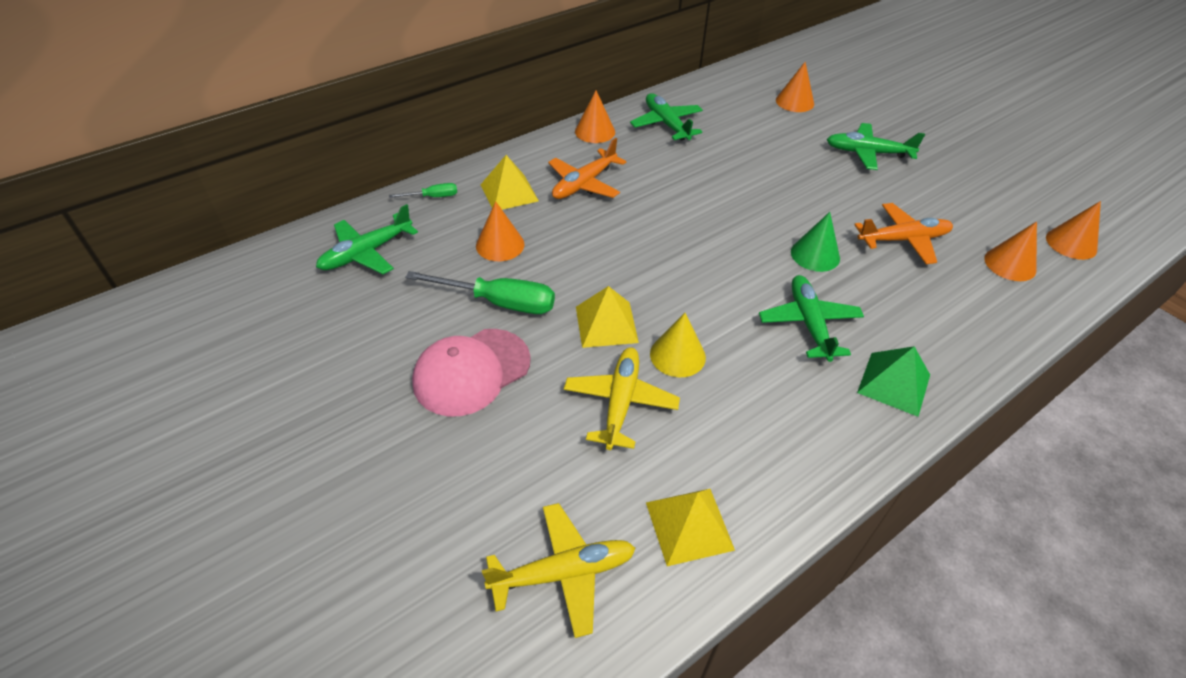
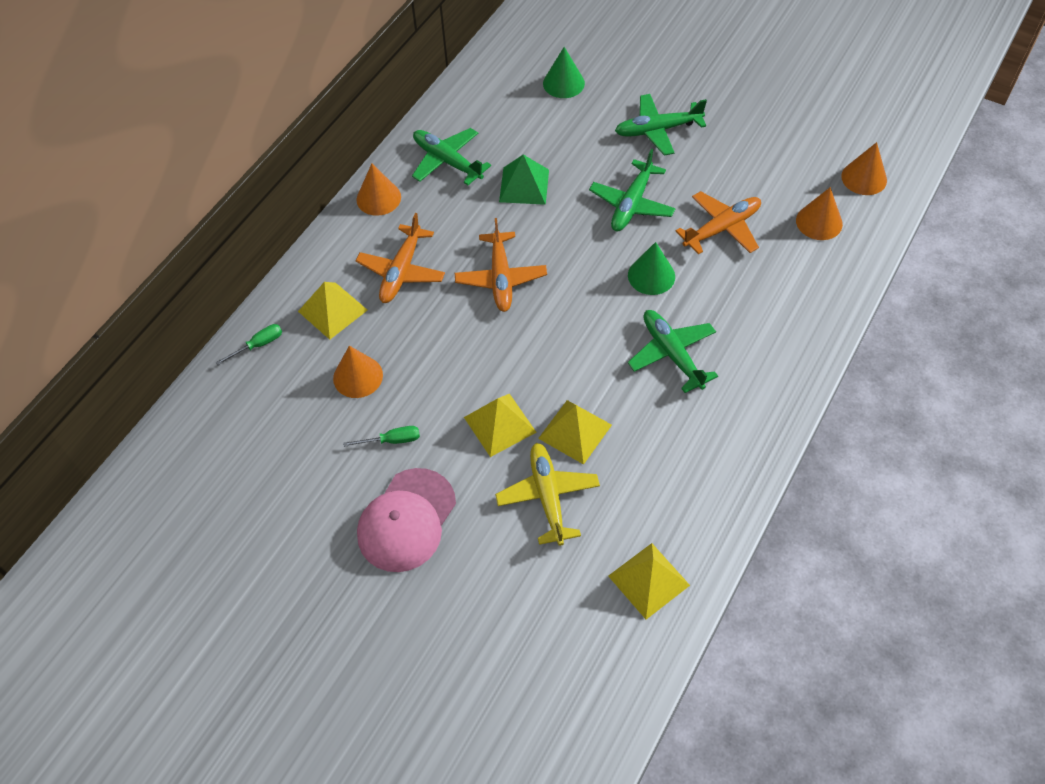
camera: 20 degrees left, 10 degrees up
green plane [316,204,418,274] -> green plane moved to [589,149,675,231]
green screwdriver [405,271,555,314] -> green screwdriver [343,426,420,447], size x0.51
yellow plane [482,503,636,638] -> none
yellow cone [650,313,706,377] -> yellow pyramid [538,400,612,465]
orange cone [776,62,814,112] -> green cone [543,47,585,98]
green pyramid [857,346,930,417] -> green pyramid moved to [499,155,549,205]
none -> orange plane [455,218,547,312]

